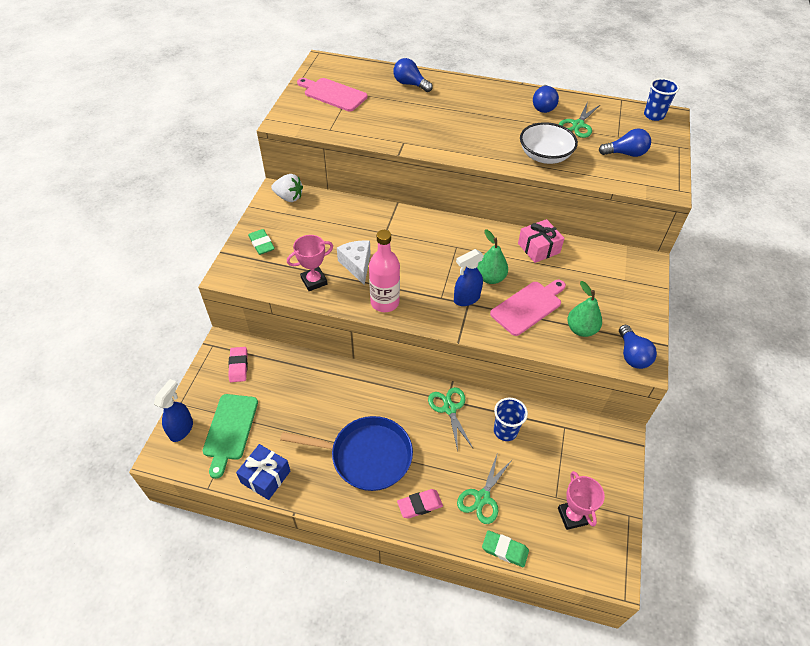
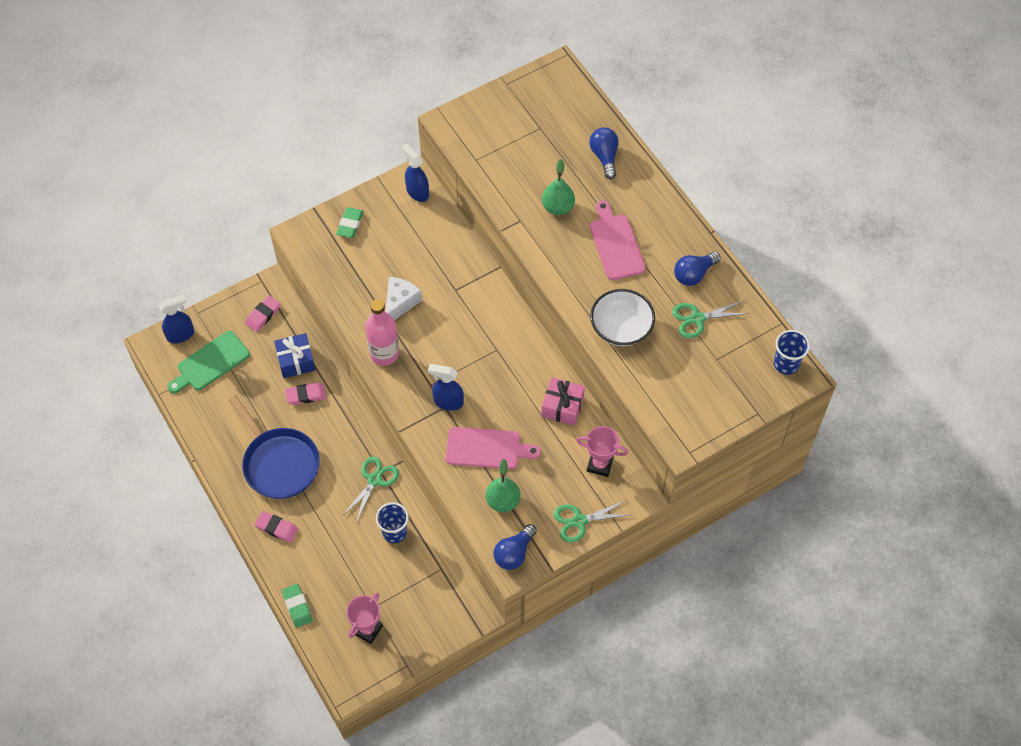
camera: 45 degrees right, 10 degrees up
blue gift [236,444,290,500] -> blue gift moved to [274,333,315,378]
white strawberry [271,174,303,202] -> blue spray bottle [401,144,429,202]
pink trophy [287,235,333,291] -> pink trophy moved to [576,426,628,477]
pink cutting board [297,78,368,111] -> pink cutting board moved to [590,200,646,280]
green scissors [457,452,513,524] -> green scissors moved to [554,500,629,543]
green pear [477,229,508,284] -> green pear moved to [542,159,575,215]
blue light bulb [599,128,651,157] -> none
none -> pink eraser [285,383,326,405]

